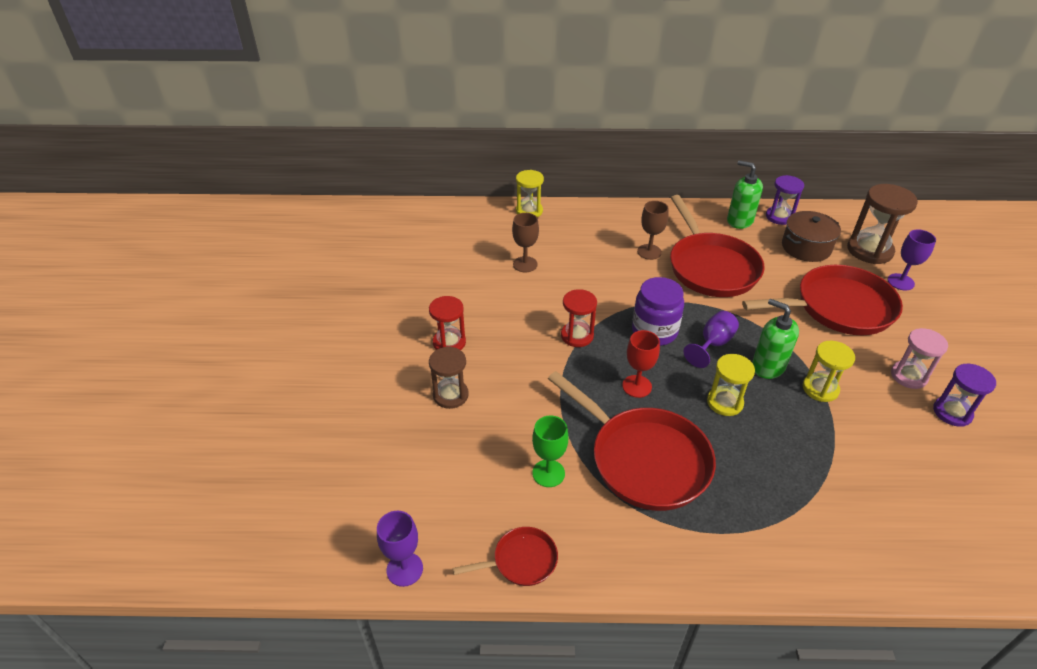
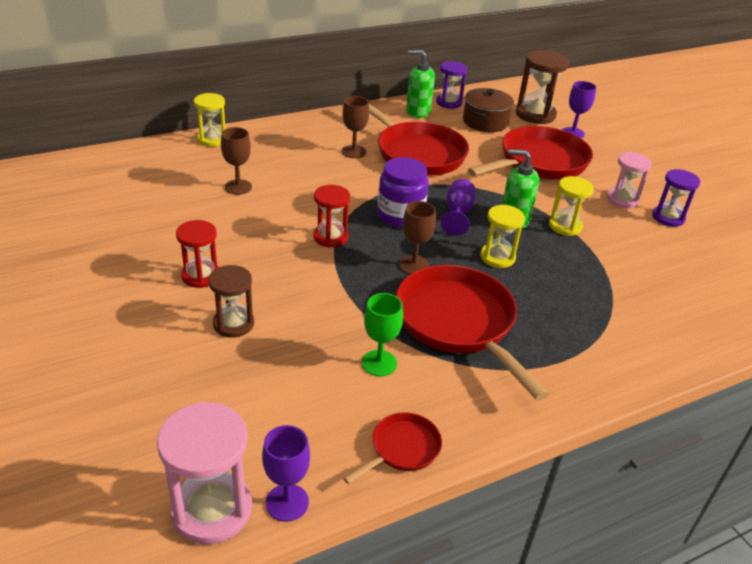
camera: 30 degrees left, 5 degrees down
red pan [548,371,716,511] -> red pan turned 135 degrees counterclockwise [396,265,549,401]
red goblet [622,330,660,398] -> brown goblet [399,201,436,274]
none -> pink hourglass [157,402,252,544]

